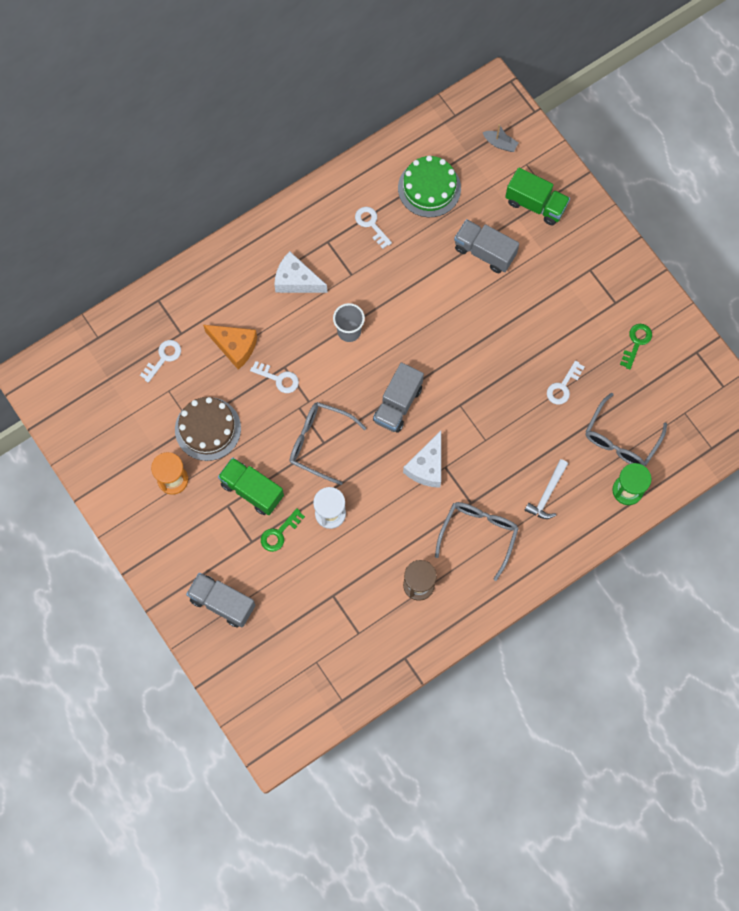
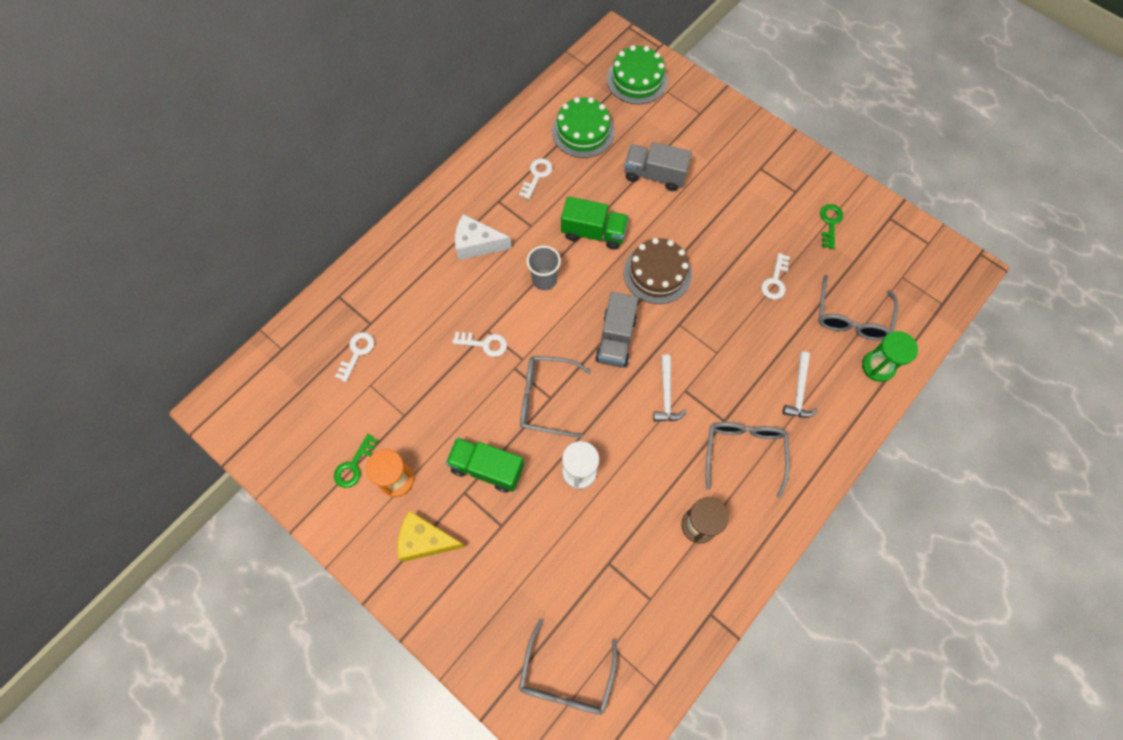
camera: 15 degrees left, 5 degrees down
brown cake [175,397,241,461] -> brown cake moved to [624,238,692,304]
grey truck [186,573,255,628] -> none
orange cheese [203,325,257,370] -> none
green key [261,509,305,552] -> green key moved to [334,434,378,488]
white key [355,207,392,249] -> white key turned 75 degrees clockwise [519,158,552,200]
white cheese [403,431,441,488] -> white hammer [653,354,687,422]
grey boat [483,124,519,152] -> green cake [607,45,668,104]
green truck [505,167,570,226] -> green truck moved to [561,196,629,250]
none -> yellow cheese [397,511,465,562]
none -> grey glasses [519,619,617,715]

